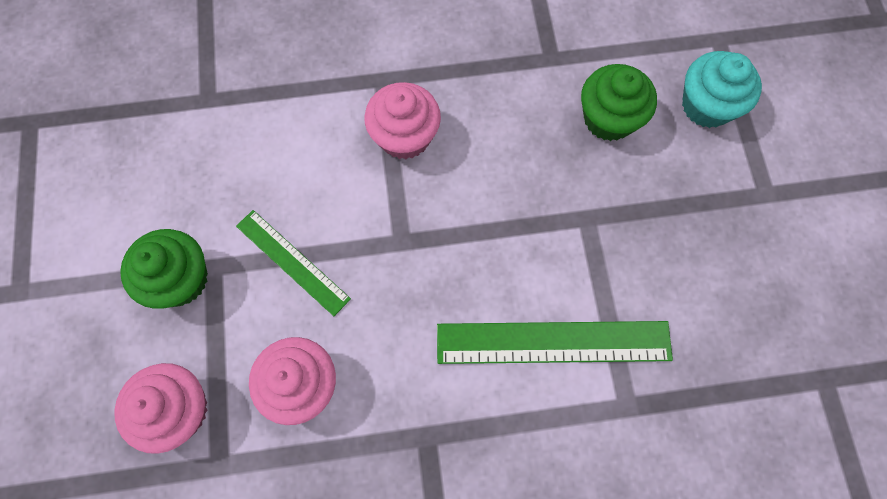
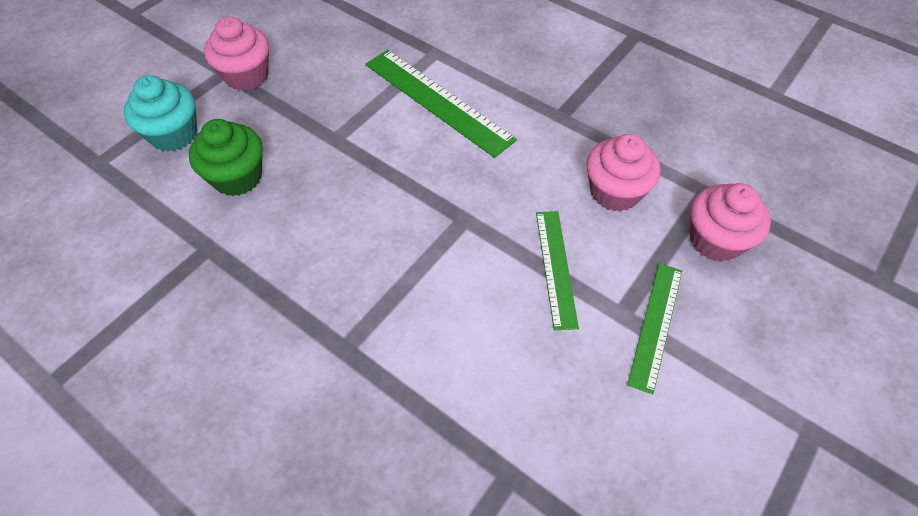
camera: 135 degrees left, 15 degrees down
green cupcake [120,229,208,309] -> green ruler [627,263,682,394]
pink cupcake [365,82,441,159] -> pink cupcake moved to [204,16,269,91]

